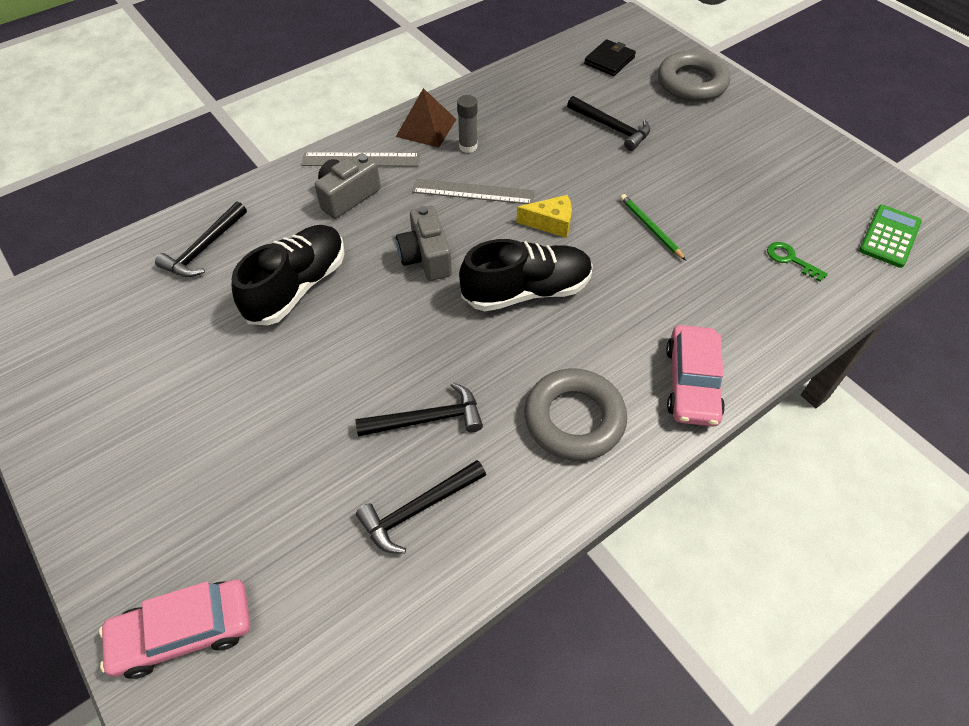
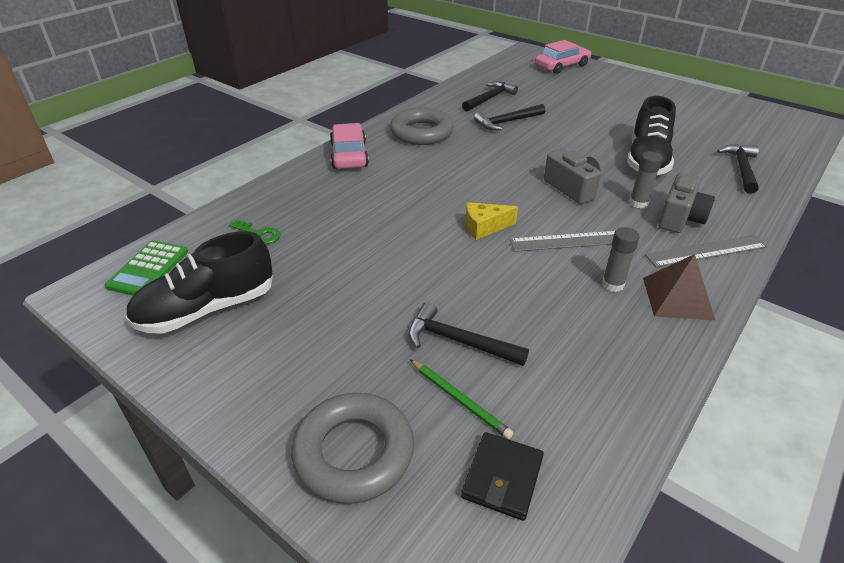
camera: 165 degrees right, 15 degrees down
black shoe [459,239,593,311] -> black shoe moved to [125,231,273,333]
green pencil [620,194,686,260] -> green pencil moved to [410,359,513,439]
none -> grey glue stick [629,152,662,208]

